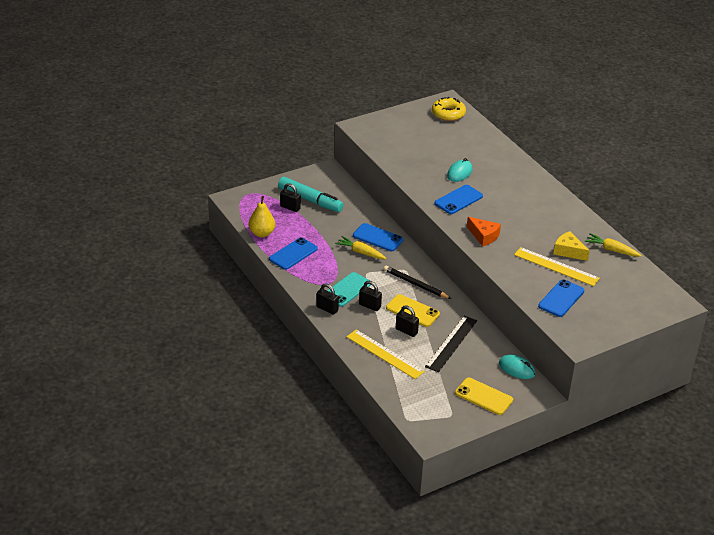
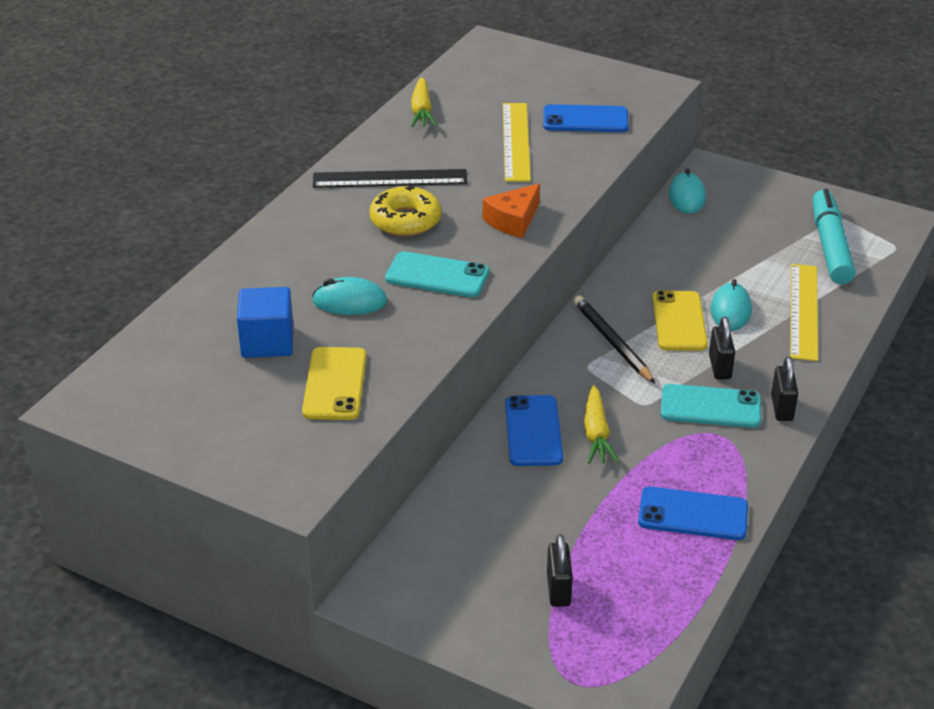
camera: 120 degrees left, 0 degrees up
yellow pear [249,196,275,237] -> none
turquoise marker [278,177,344,212] -> turquoise marker moved to [812,189,856,284]
black pencil [384,265,452,299] -> black pencil turned 150 degrees clockwise [574,296,656,384]
black padlock [396,305,419,337] -> turquoise mouse [711,279,752,331]
black ruler [425,316,477,372] -> black ruler moved to [313,169,467,188]
yellow donut [432,97,466,121] -> yellow donut moved to [369,186,441,236]
blue phone [434,185,483,214] -> turquoise phone [385,251,489,297]
yellow phone [455,378,513,415] -> yellow phone moved to [302,347,366,420]
orange cheese [467,217,501,247] -> orange cheese turned 150 degrees counterclockwise [483,183,540,238]
yellow cheese [553,231,590,261] -> none
none -> blue cube [237,287,293,358]

